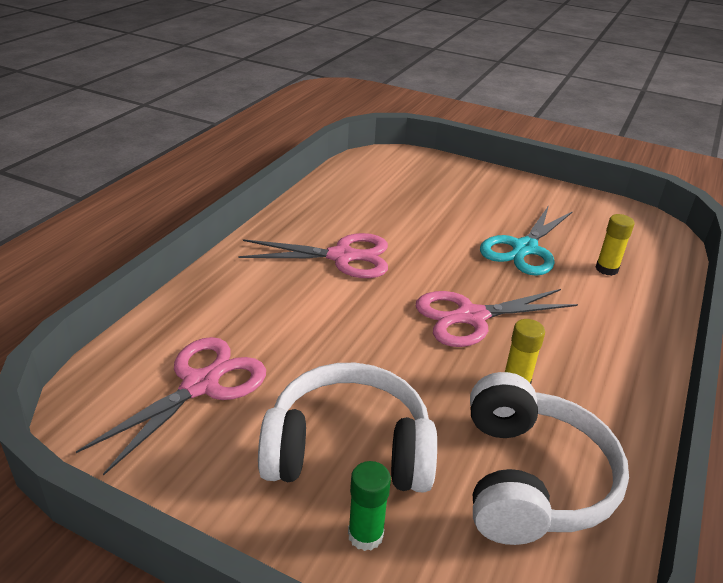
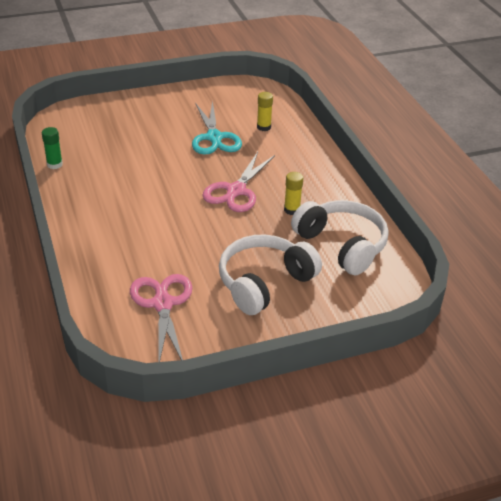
camera: 45 degrees left, 5 degrees up
pink scissors [238,233,388,278] -> none
green glue stick [348,461,391,551] -> green glue stick moved to [42,127,63,169]

